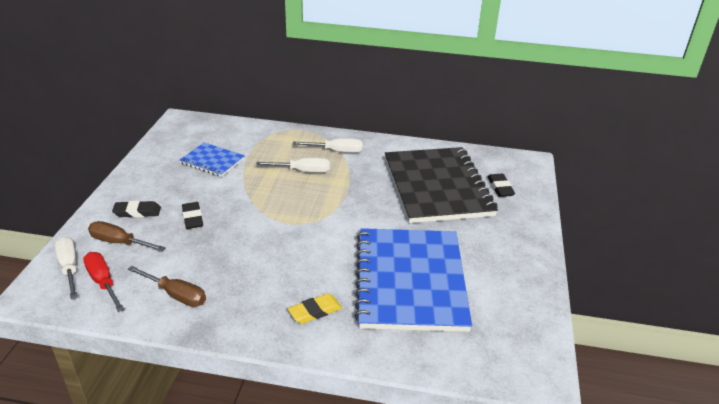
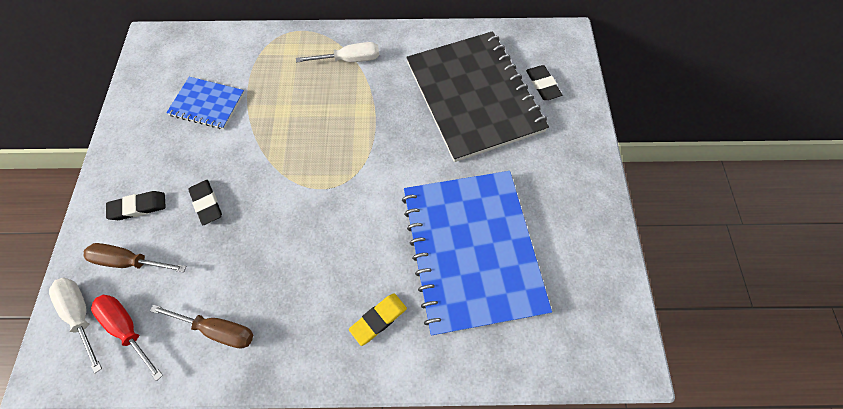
camera: 10 degrees left, 30 degrees up
white screwdriver [256,158,330,173] -> none

